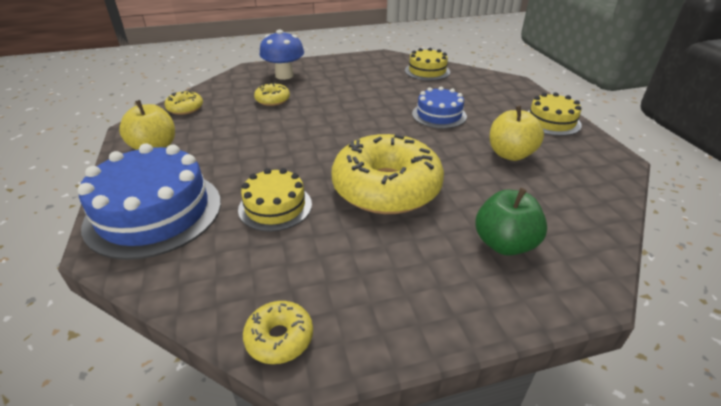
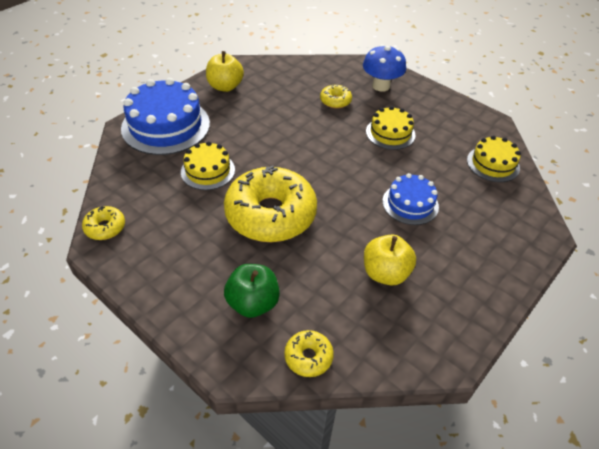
camera: 55 degrees right, 10 degrees up
yellow donut [164,91,203,115] -> yellow donut moved to [284,330,334,377]
yellow cake [527,92,582,136] -> yellow cake moved to [366,106,416,150]

